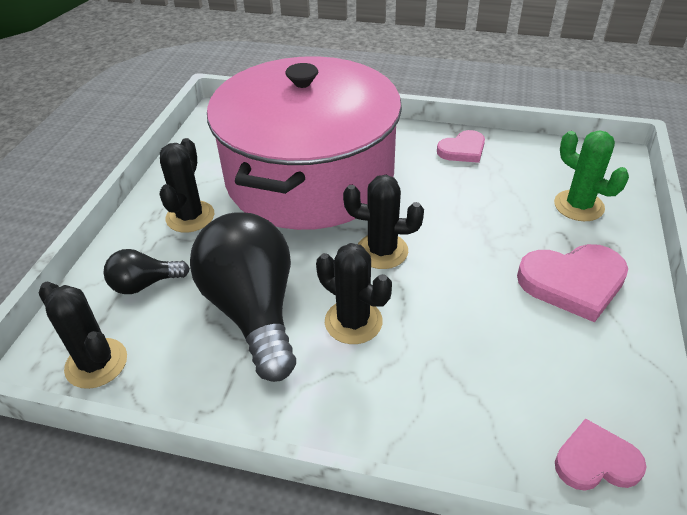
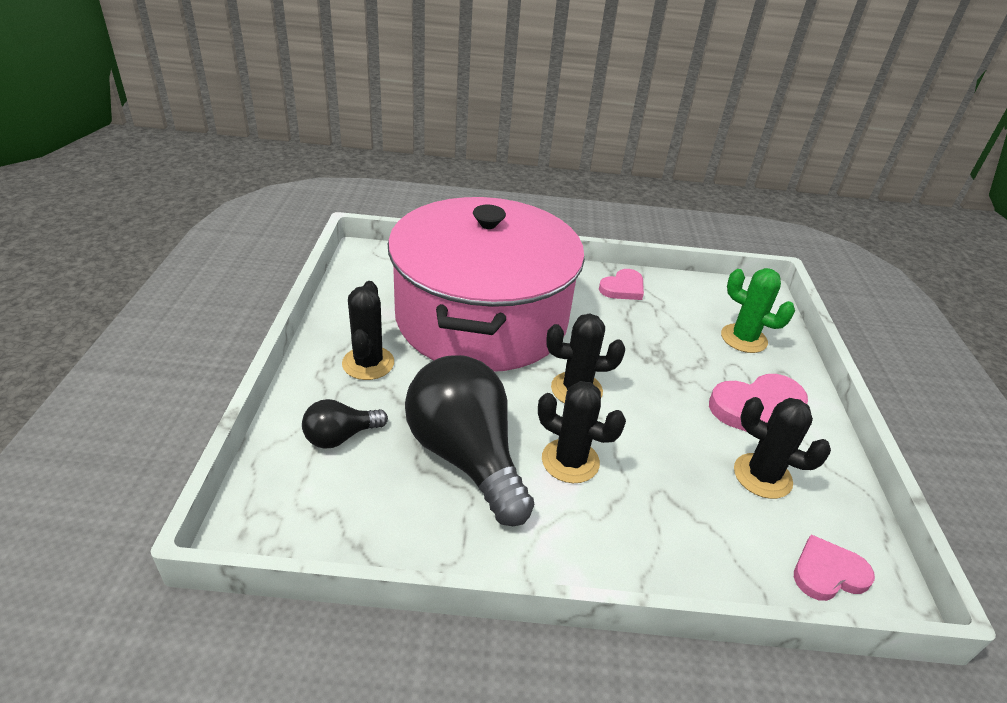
camera: 15 degrees left, 5 degrees down
black cactus [39,282,127,389] -> black cactus moved to [734,397,831,499]

